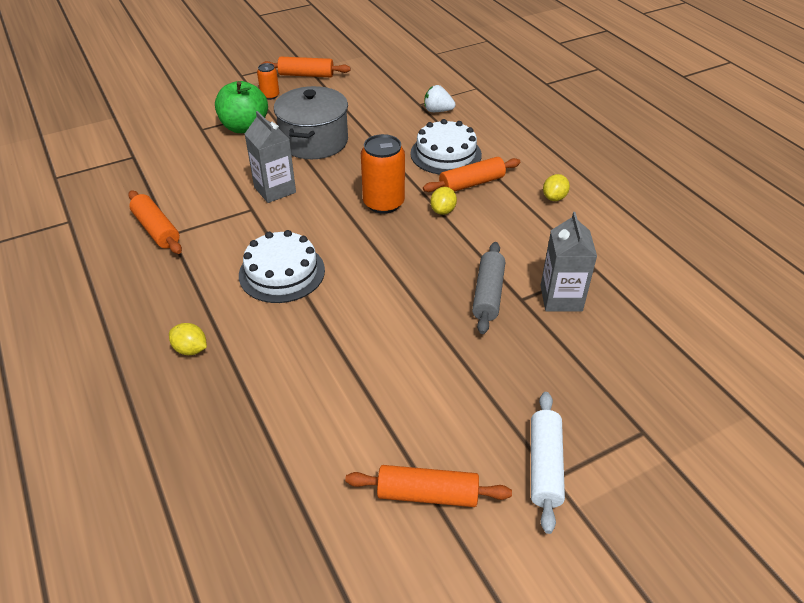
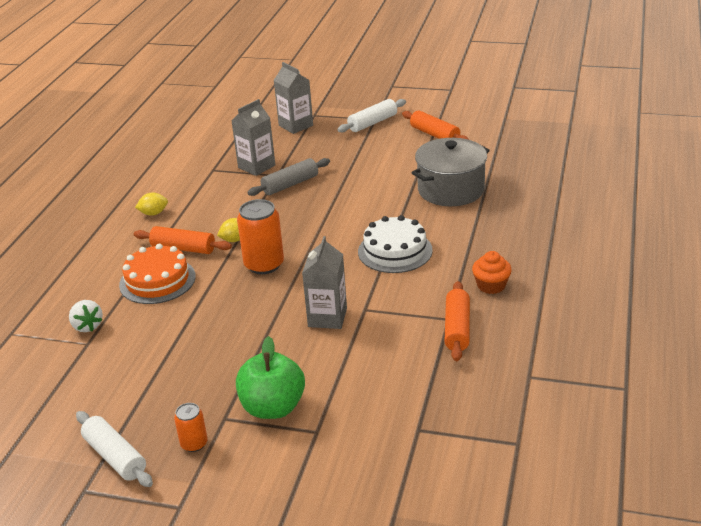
camera: 135 degrees left, 10 degrees down
yellow lemon [169,323,207,355] -> none
orange rolling pin [261,57,350,77] -> white rolling pin [76,411,153,487]
grey pot [274,86,348,159] -> grey pot moved to [411,138,490,206]
white cake [410,119,482,175] -> orange cake [119,244,196,304]
none -> grey carton [273,62,313,134]
none -> orange cupcake [472,251,512,294]

